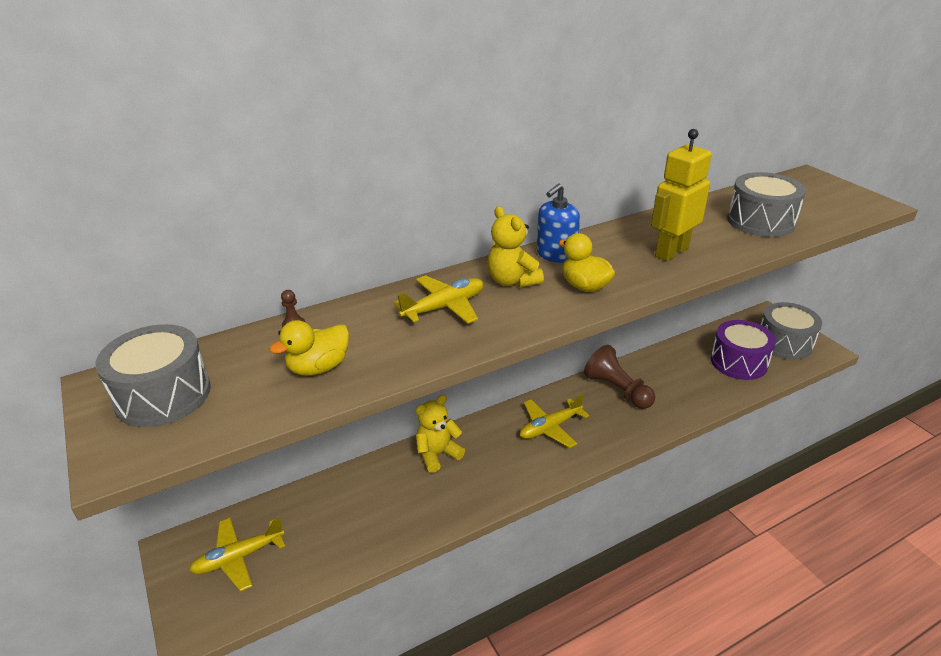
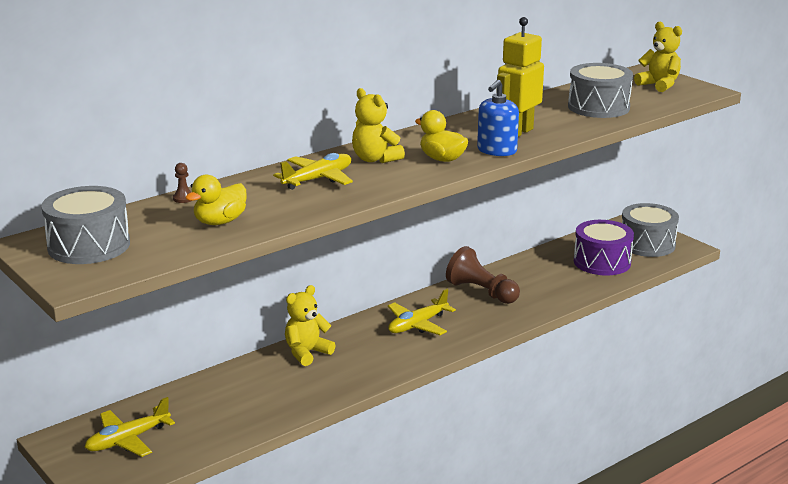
camera: 10 degrees left, 10 degrees down
blue soap dispenser [537,183,580,263] -> blue soap dispenser moved to [477,80,519,156]
none -> yellow teddy bear [634,22,682,92]

